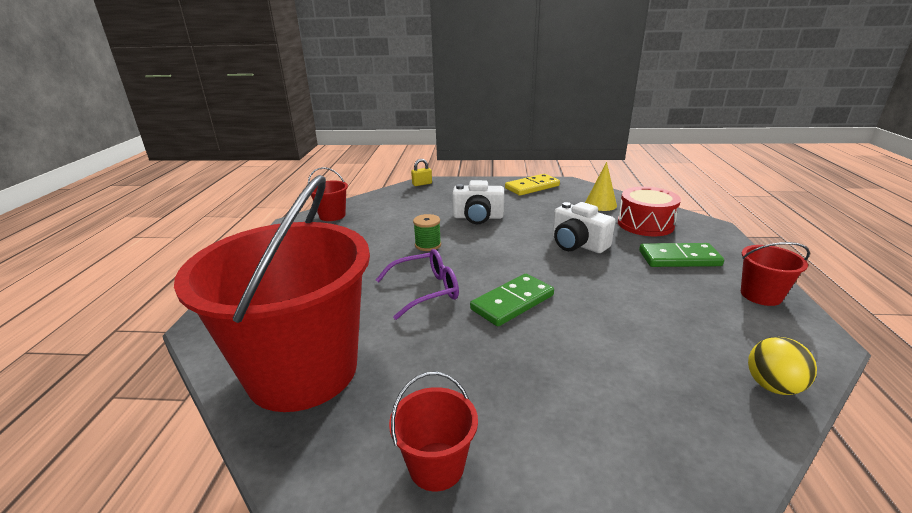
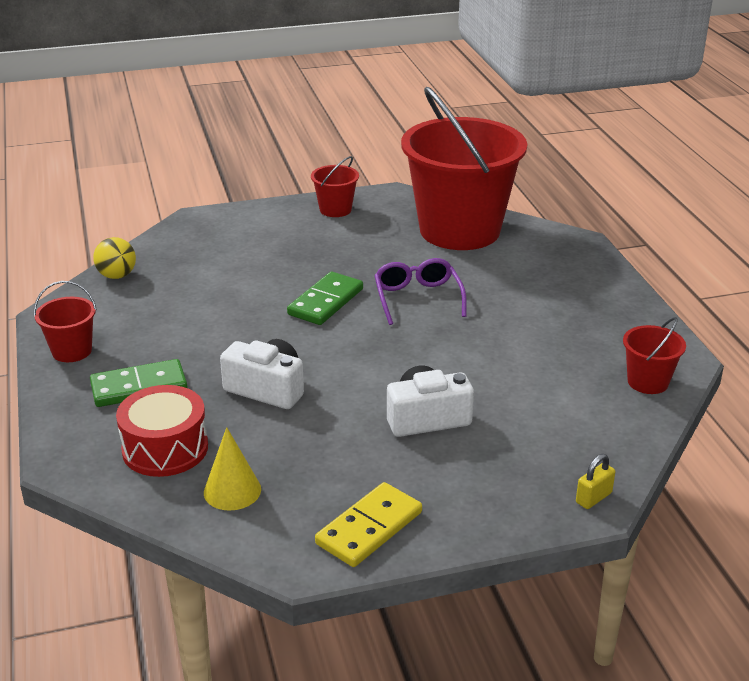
camera: 160 degrees right, 5 degrees up
purple glasses [376,249,459,320] -> purple glasses turned 120 degrees clockwise [374,258,467,325]
green spool [413,214,441,251] -> none

